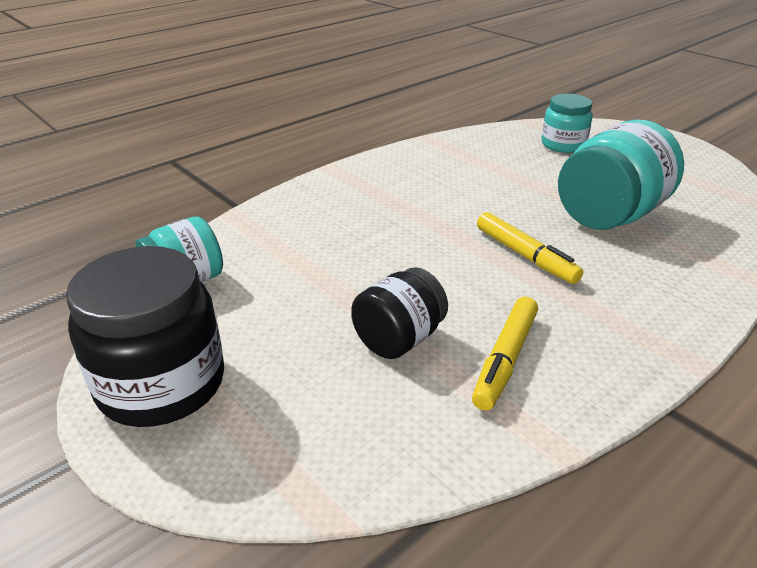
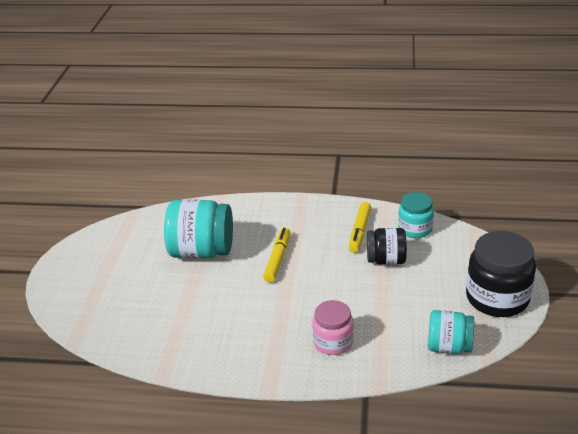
camera: 130 degrees left, 0 degrees up
yellow marker [472,297,538,410] -> yellow marker turned 120 degrees clockwise [349,202,371,253]
turquoise jar [541,94,593,153] -> turquoise jar moved to [398,192,434,238]
none -> pink jar [312,300,354,355]

